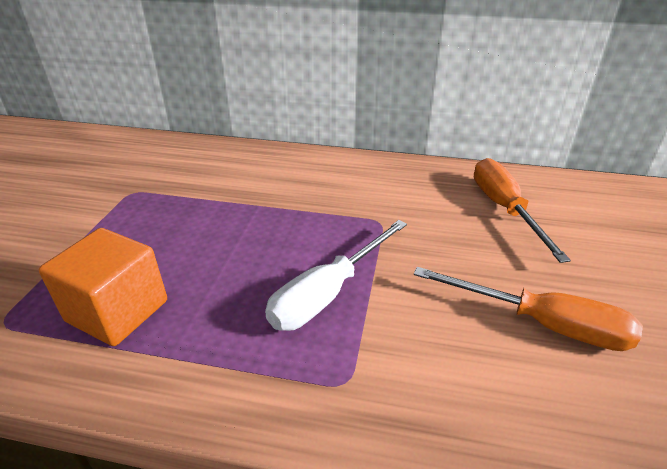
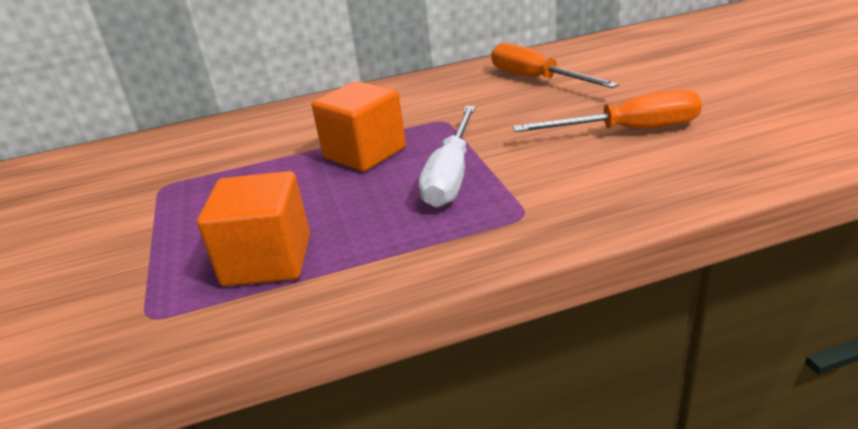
camera: 25 degrees left, 5 degrees down
none -> orange cube [312,81,406,171]

